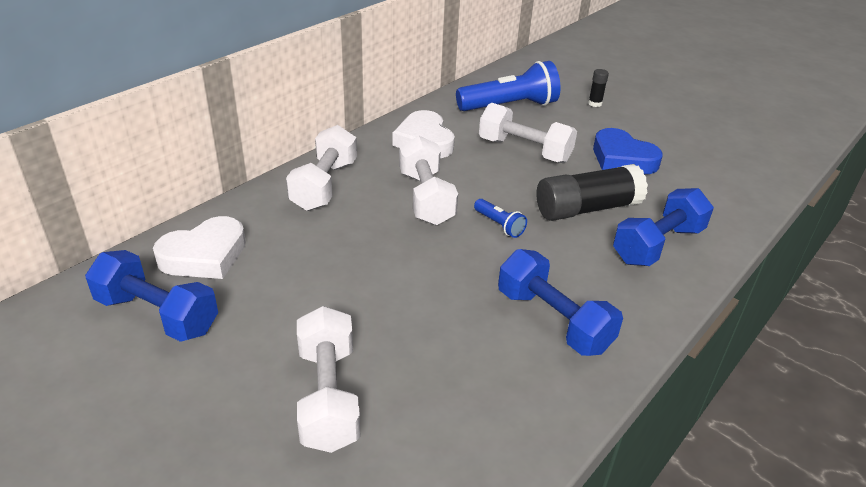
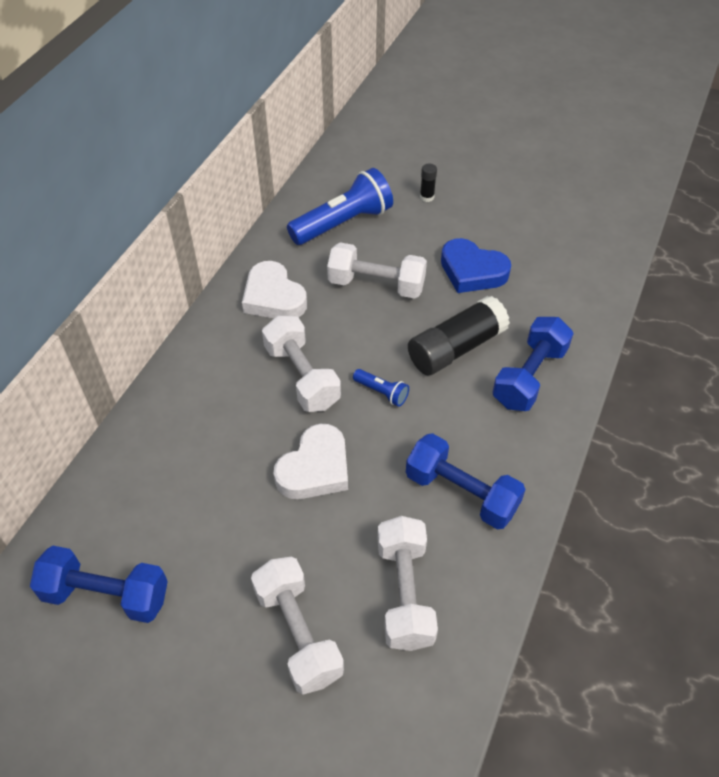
camera: 15 degrees left, 15 degrees up
white heart [153,216,246,279] -> white heart moved to [273,424,348,499]
white dumbbell [286,125,357,211] -> white dumbbell moved to [378,516,438,651]

